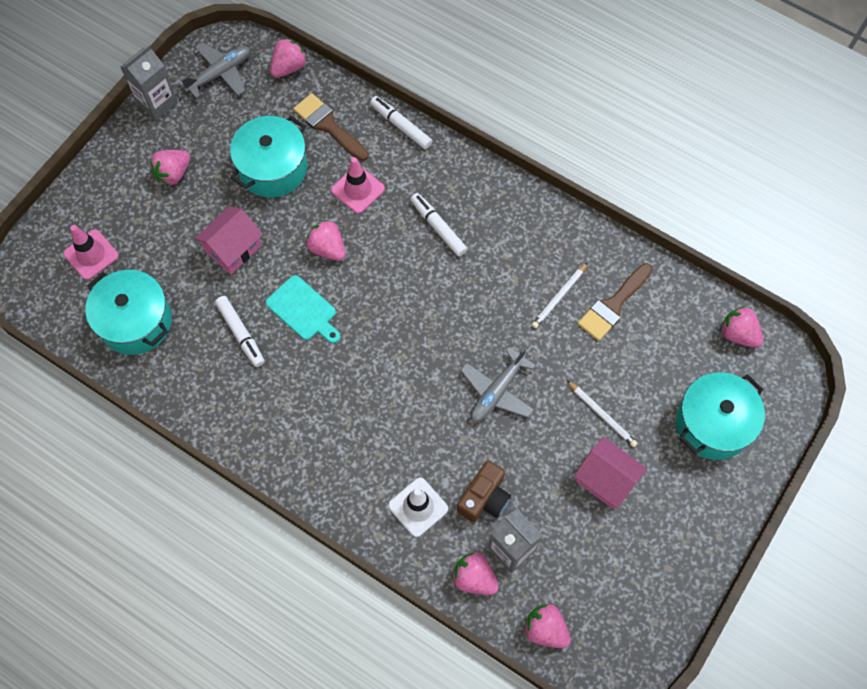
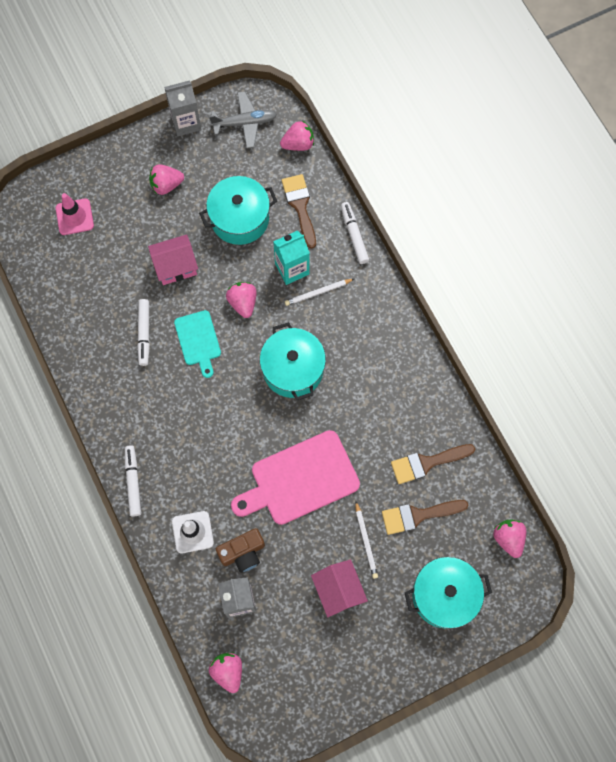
camera: 30 degrees right, 5 degrees up
turquoise pot [85,270,172,355] -> turquoise pot moved to [260,322,326,400]
pink traffic cone [331,157,385,214] -> turquoise carton [273,230,310,285]
white marker [410,193,467,256] -> white marker moved to [125,445,141,517]
pink strawberry [452,552,499,595] -> none
grey plane [460,347,536,422] -> pink cutting board [231,430,360,525]
white pencil [532,262,588,328] -> white pencil moved to [285,279,354,306]
none -> brown brush [382,500,469,535]

